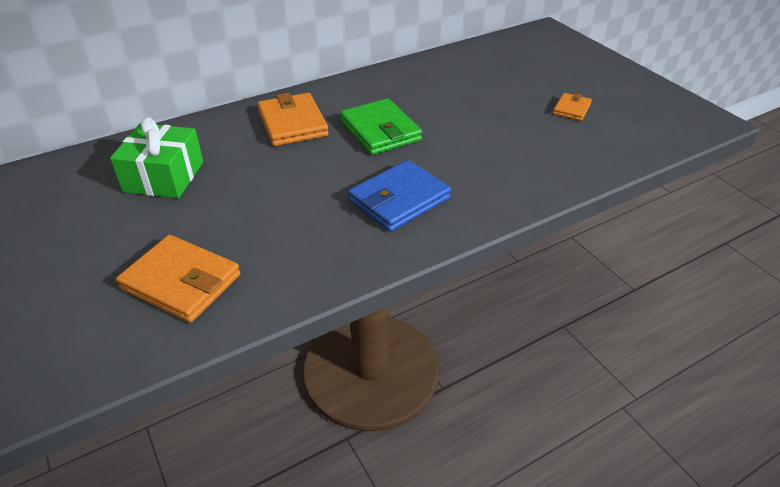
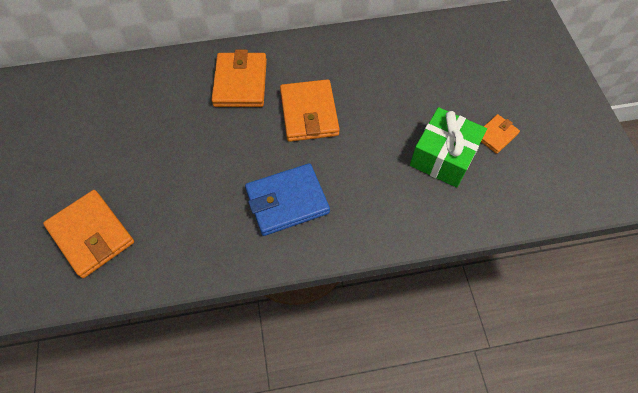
camera: 20 degrees right, 20 degrees up
green gift [110,117,203,198] -> green gift moved to [410,107,487,188]
green wallet [340,98,422,155] -> orange wallet [280,79,340,142]

